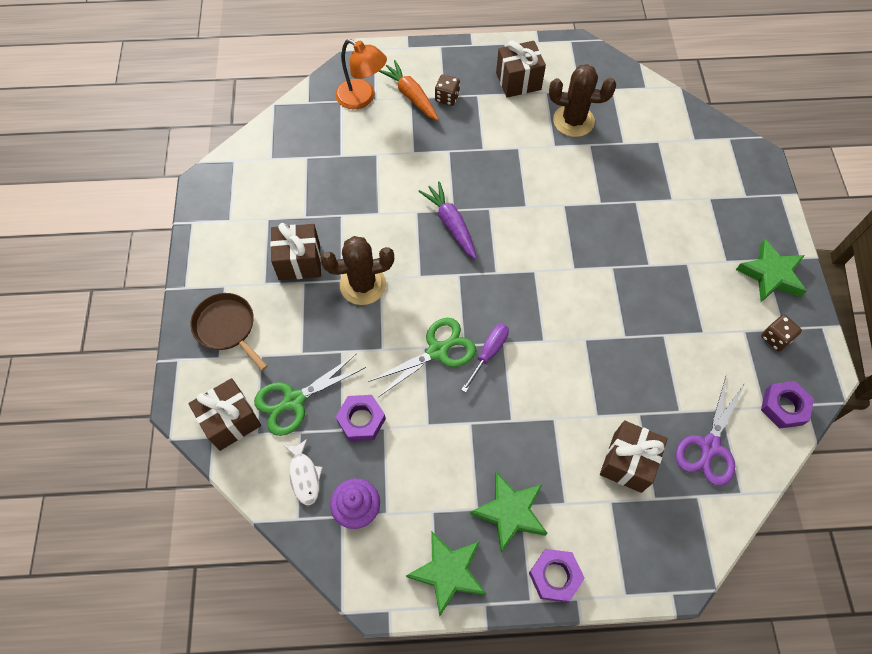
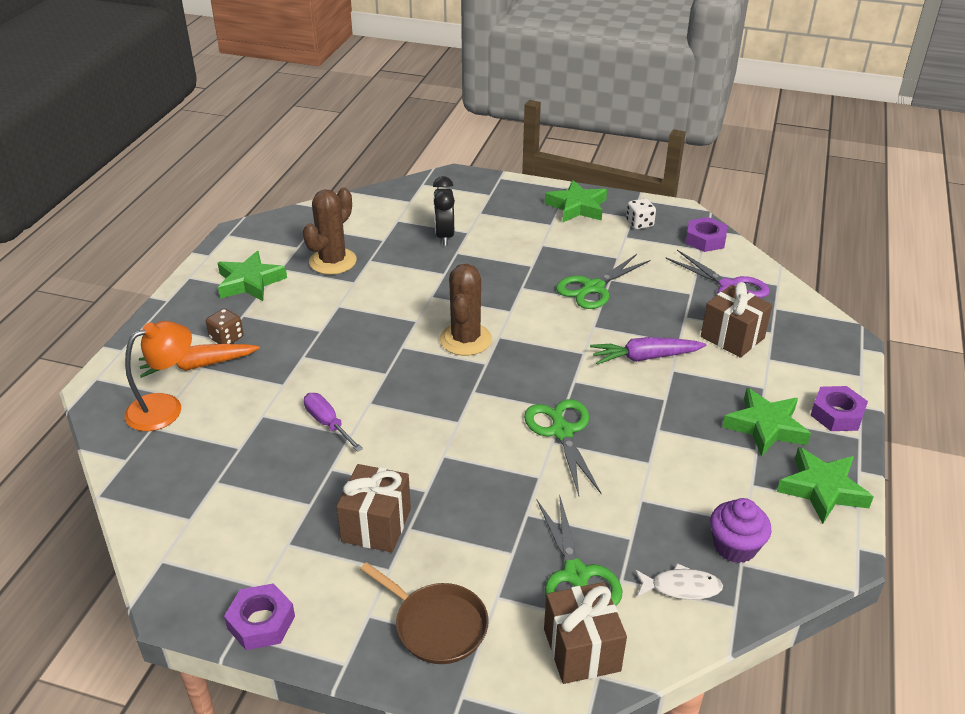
camera: 70 degrees left, 25 degrees down
brown pan [190,293,268,371] -> brown pan turned 120 degrees counterclockwise [360,562,489,664]
brown cactus [320,236,394,305] -> brown cactus moved to [440,264,492,356]
purple nut [336,395,386,441] -> purple nut moved to [224,583,295,650]
purple carrot [418,181,477,260] -> purple carrot moved to [590,337,706,365]
purple screwdriver [461,324,509,393] -> purple screwdriver moved to [304,393,363,452]
brown gift [496,41,546,98] -> green star [218,251,287,301]
brown dice [761,315,802,351] -> white dice [626,198,656,230]
none -> black clock [433,176,455,246]
none -> green scissors [556,254,651,309]

